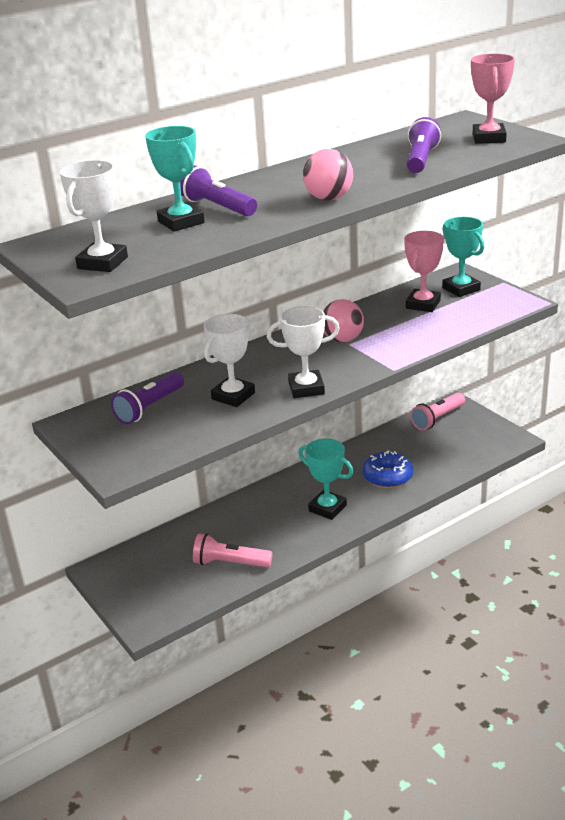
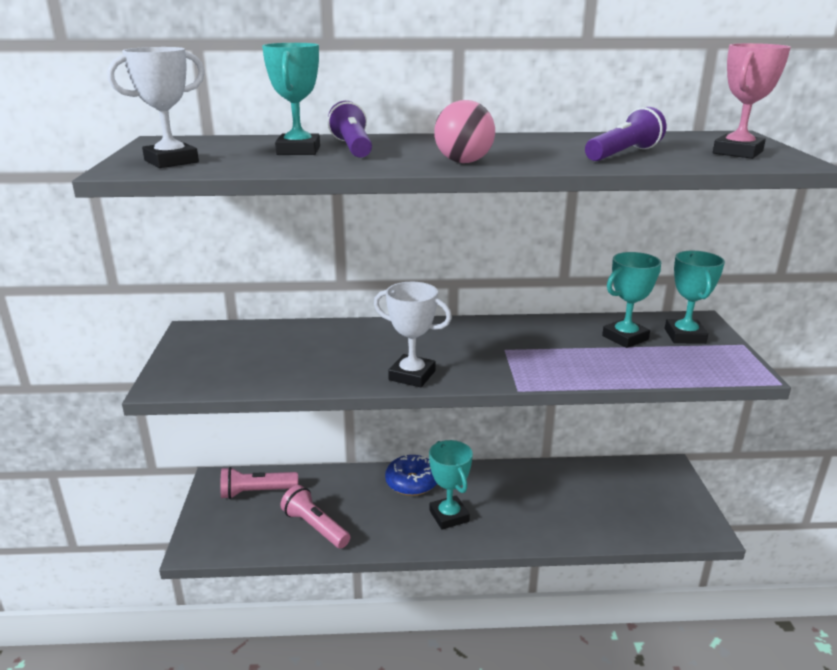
camera: 30 degrees right, 5 degrees down
purple flashlight [111,372,184,424] -> none
white trophy [204,314,255,407] -> none
pink ball [323,299,364,342] -> none
blue donut [362,451,413,488] -> blue donut moved to [385,454,437,496]
pink trophy [404,231,444,312] -> turquoise trophy [602,252,661,348]
pink flashlight [410,393,465,430] -> pink flashlight moved to [220,467,298,499]

